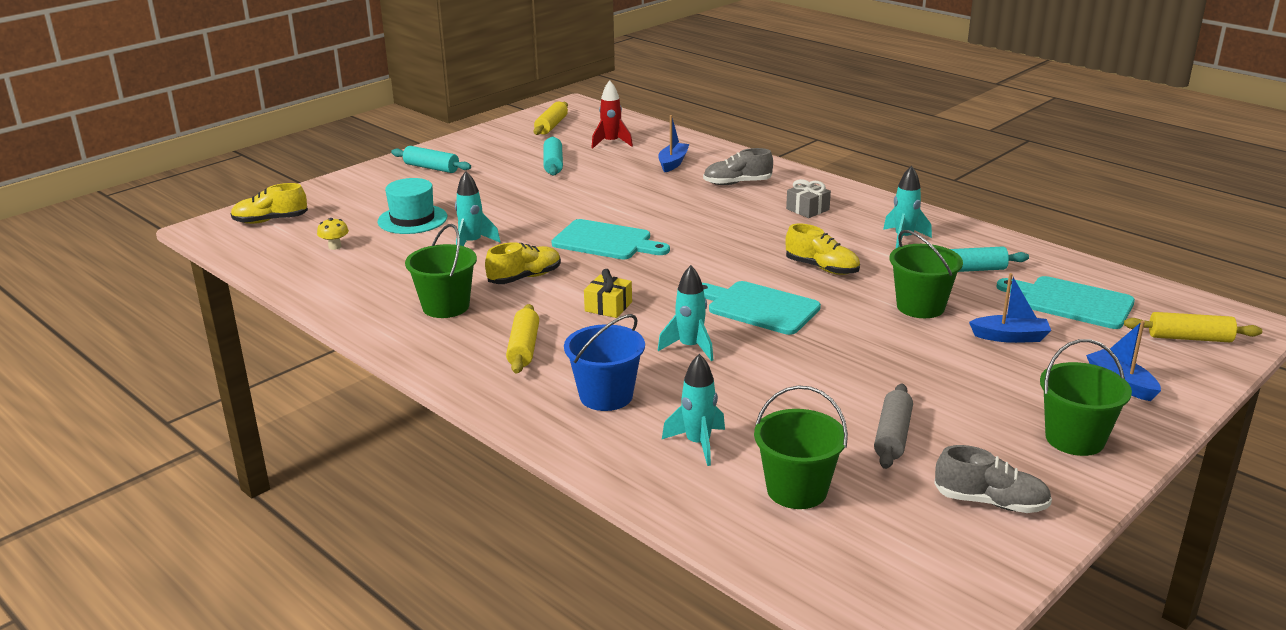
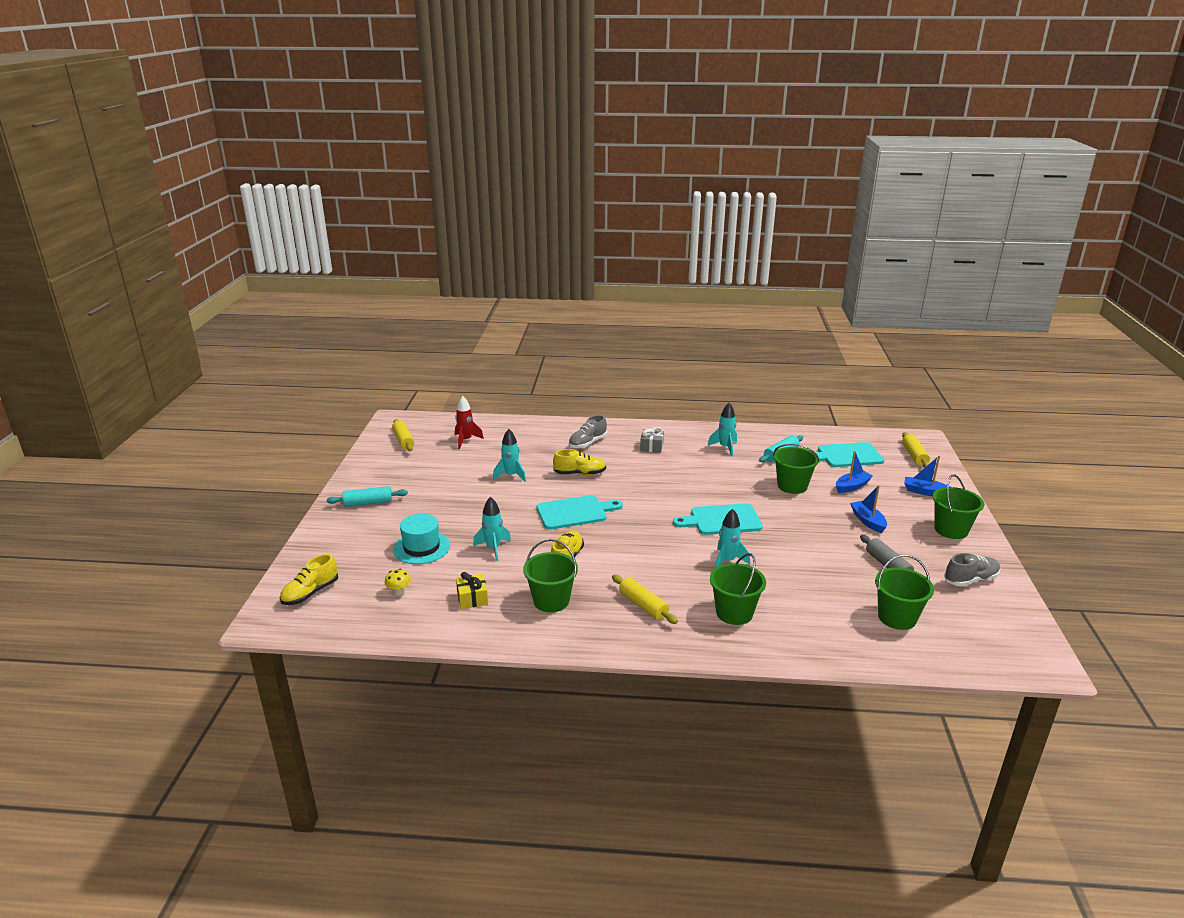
camera: 40 degrees left, 0 degrees up
turquoise rolling pin [543,136,563,176] -> none
blue bucket [564,314,645,411] -> green bucket [710,553,766,625]
yellow gift [584,269,632,318] -> yellow gift moved to [456,572,488,609]
blue boat [658,115,689,172] -> blue boat moved to [850,485,887,533]
turquoise rocket [662,354,725,466] -> turquoise rocket moved to [493,429,526,482]
yellow shoe [786,224,860,275] -> yellow shoe moved to [553,449,606,475]
yellow rolling pin [1124,312,1262,342] -> yellow rolling pin turned 60 degrees counterclockwise [902,432,930,468]

